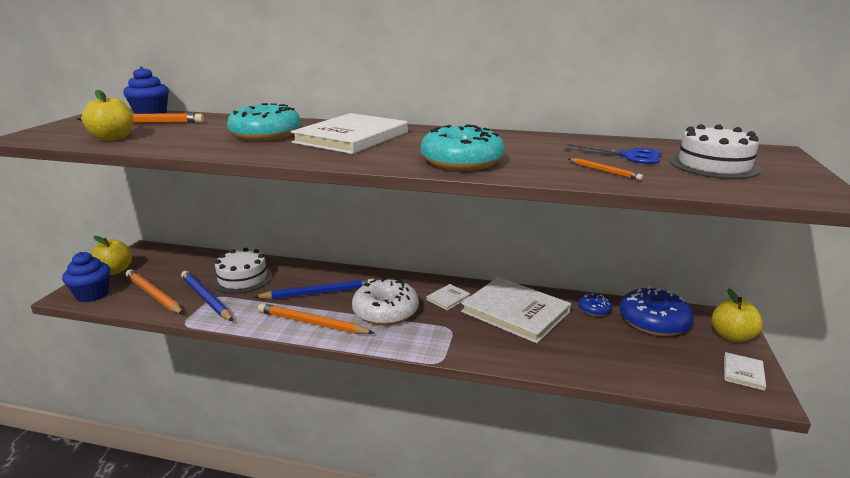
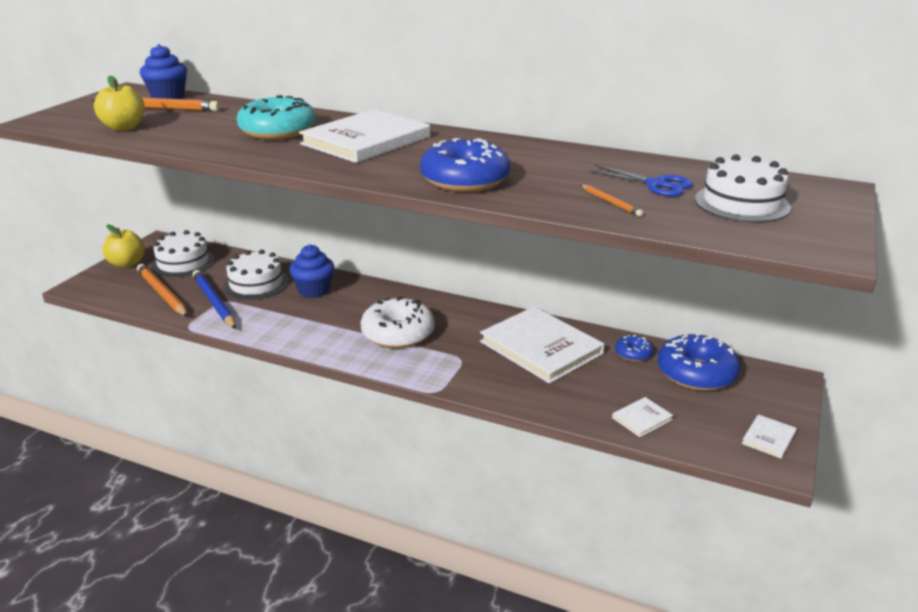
camera: 10 degrees right, 5 degrees up
blue cupcake [62,252,110,302] -> blue cupcake moved to [289,244,335,298]
blue pencil [254,279,374,299] -> none
orange pencil [258,303,374,334] -> none
turquoise donut [421,124,505,171] -> blue donut [420,138,510,192]
white book [426,284,471,310] -> white book moved to [612,397,673,437]
yellow apple [711,289,763,342] -> none
none -> white cake [151,230,215,277]

